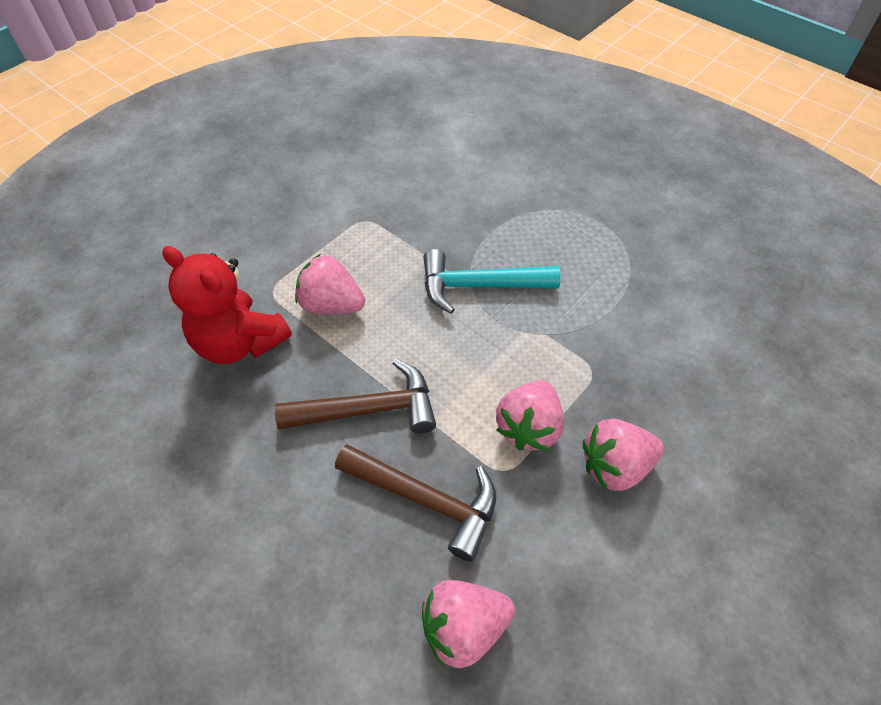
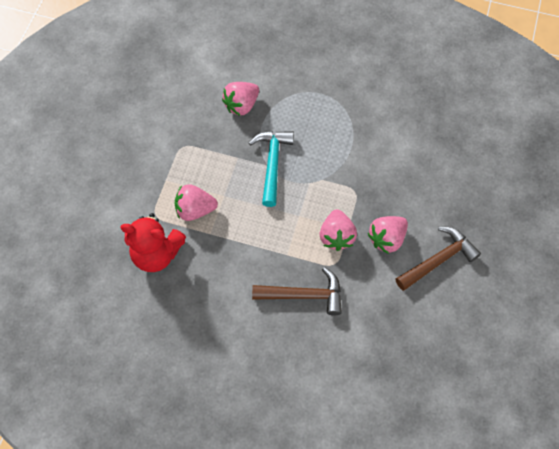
camera: 25 degrees left, 10 degrees up
brown hammer [275,359,436,433] -> brown hammer moved to [395,226,481,291]
pink strawberry [422,580,515,668] -> pink strawberry moved to [222,82,259,116]
turquoise hammer [423,249,561,314] -> turquoise hammer turned 120 degrees clockwise [249,131,294,207]

